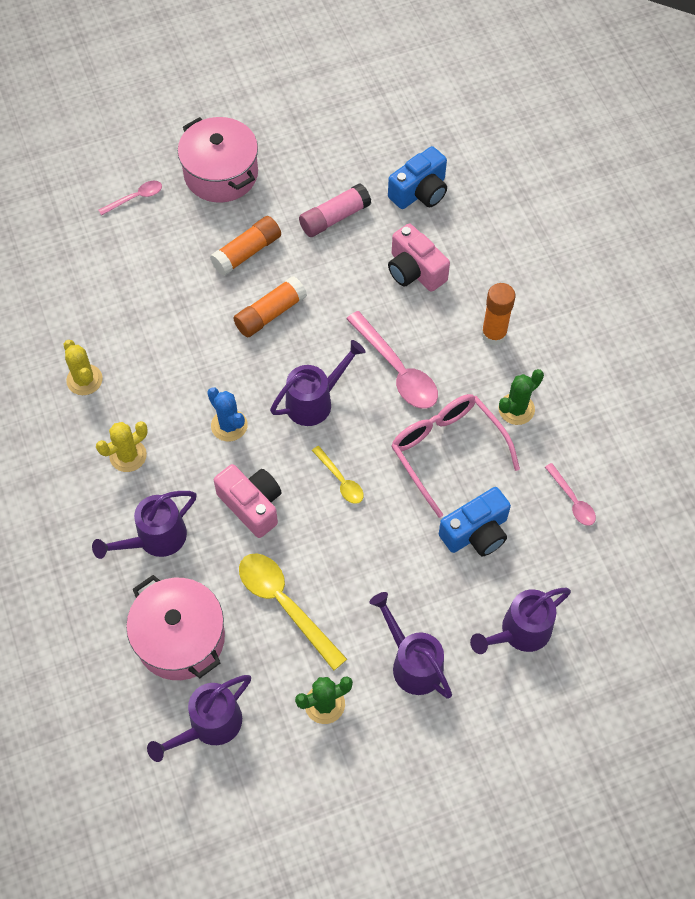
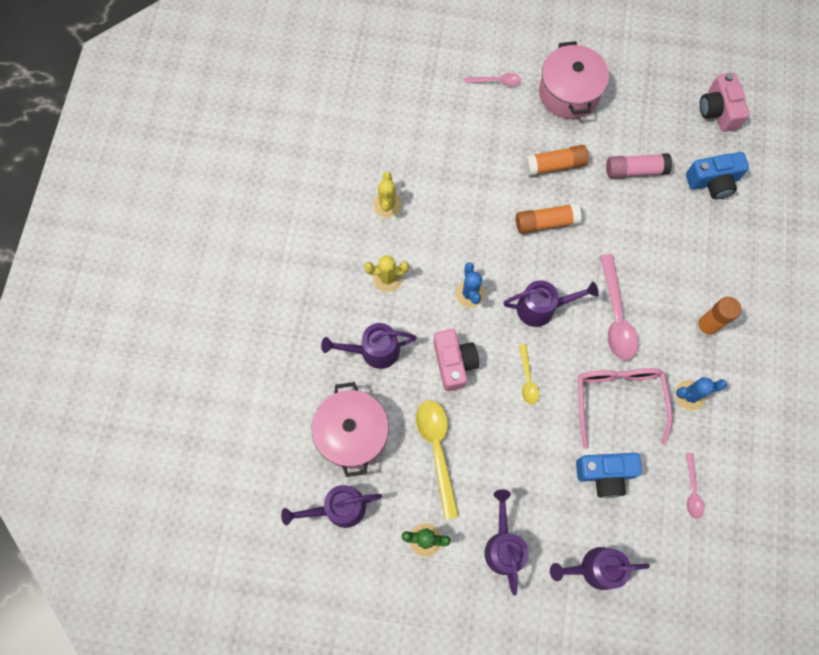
camera: 30 degrees right, 10 degrees up
pink camera [388,223,450,292] -> pink camera moved to [700,72,750,132]
green cactus [498,369,544,425] -> blue cactus [675,377,727,410]

